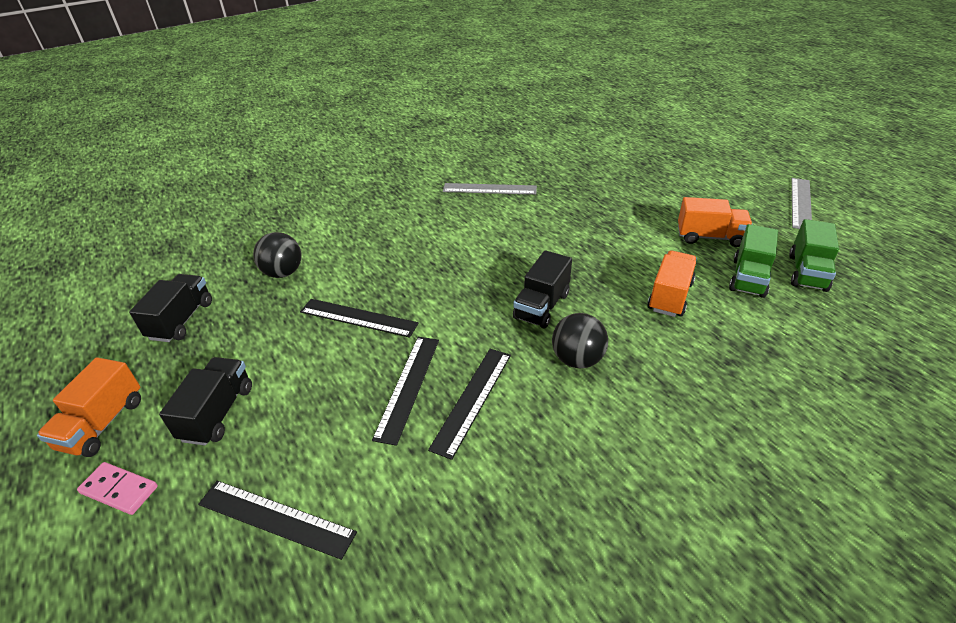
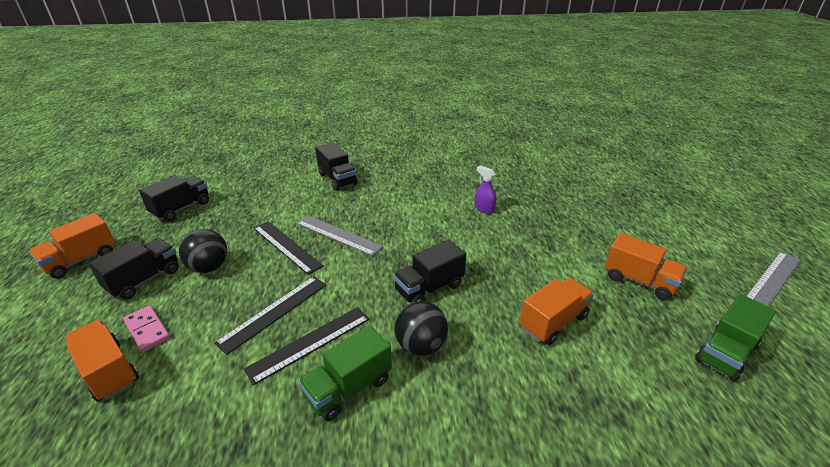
camera: 25 degrees right, 5 degrees down
pink domino [77,462,158,515] -> pink domino moved to [123,305,170,352]
black ruler [198,481,357,560] -> orange truck [65,320,139,402]
black ball [253,232,302,278] -> black ball moved to [179,229,227,273]
grey ruler [443,183,537,195] -> grey ruler moved to [296,215,383,256]
green truck [729,224,778,298] -> green truck moved to [298,326,392,421]
none -> black truck [315,143,358,191]
none -> purple spray bottle [475,166,496,214]

